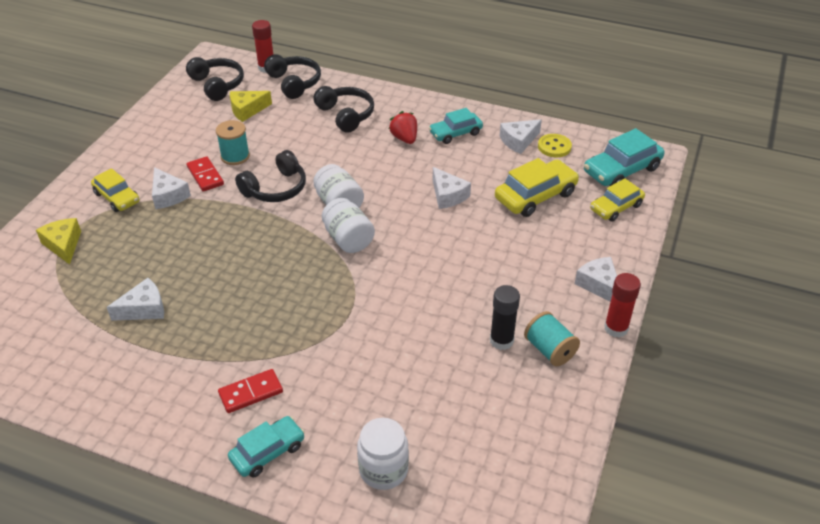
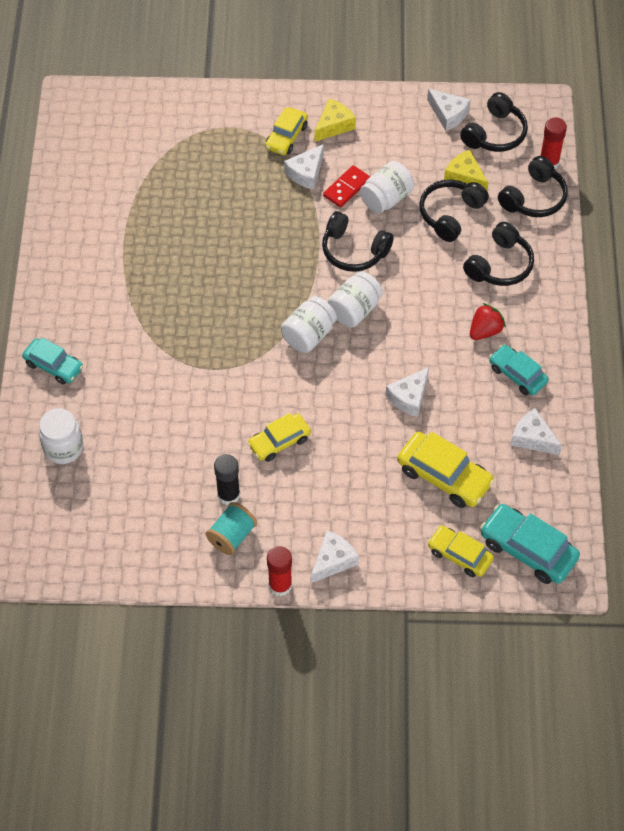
camera: 70 degrees right, 15 degrees up
yellow cheese [36,218,81,264] -> yellow cheese moved to [314,99,356,142]
white cheese [107,278,164,321] -> white cheese moved to [427,89,471,131]
turquoise spool [216,120,250,165] -> white jar [360,161,414,214]
red domino [218,369,283,413] -> none
yellow button [538,134,572,157] -> none
none -> yellow car [247,413,311,462]
none -> black headphones [419,179,489,242]

